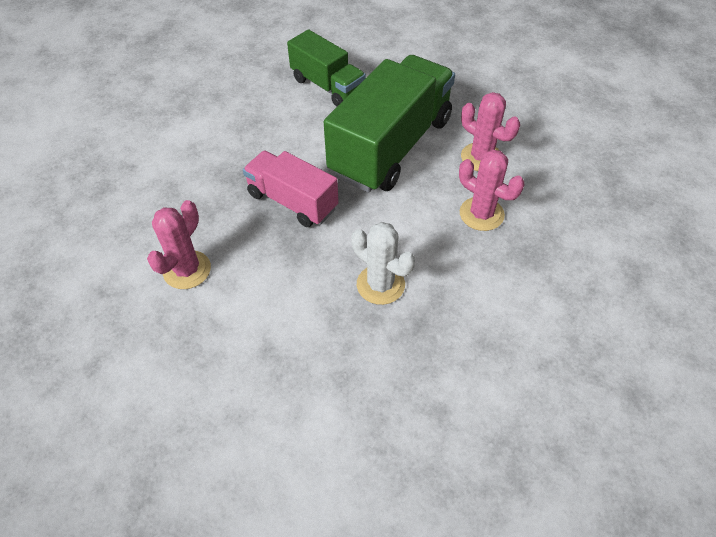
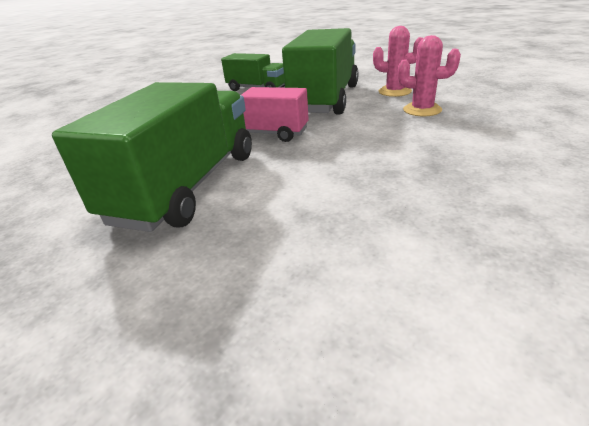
camera: 15 degrees left, 20 degrees down
pink cactus [147,200,211,289] -> green truck [52,82,252,232]
white cactus [351,222,415,305] -> none

